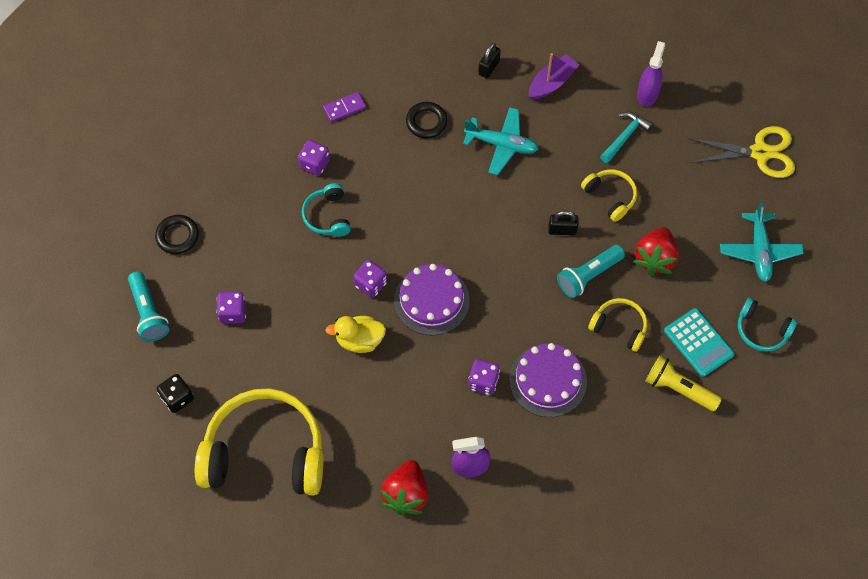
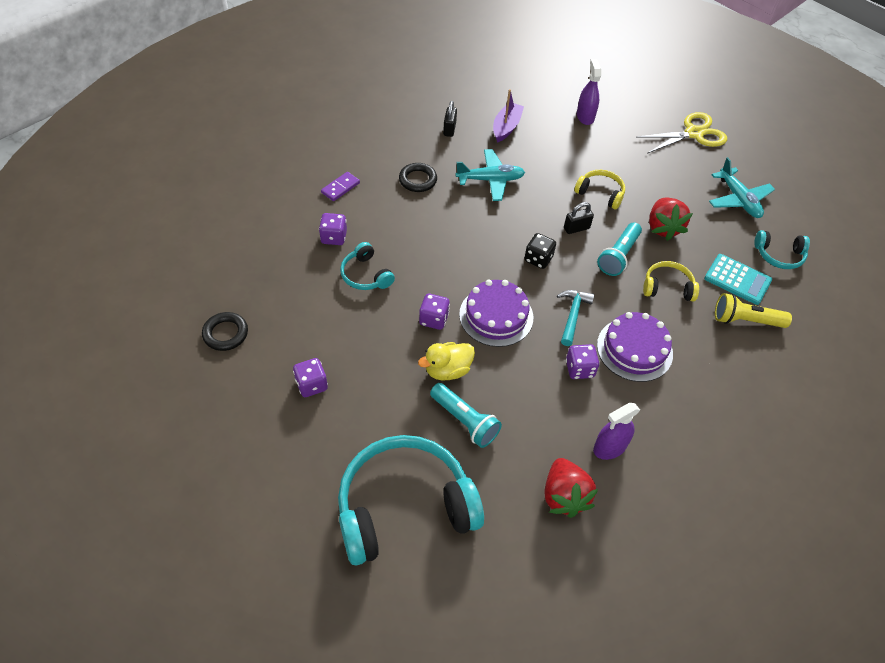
camera: 25 degrees left, 10 degrees down
turquoise flashlight [128,271,169,342] -> turquoise flashlight moved to [430,383,502,448]
black dice [157,374,194,413] -> black dice moved to [524,233,556,269]
yellow headphones [195,388,323,496] -> turquoise headphones [338,435,484,565]
turquoise hammer [600,112,653,163] -> turquoise hammer moved to [557,290,594,346]

